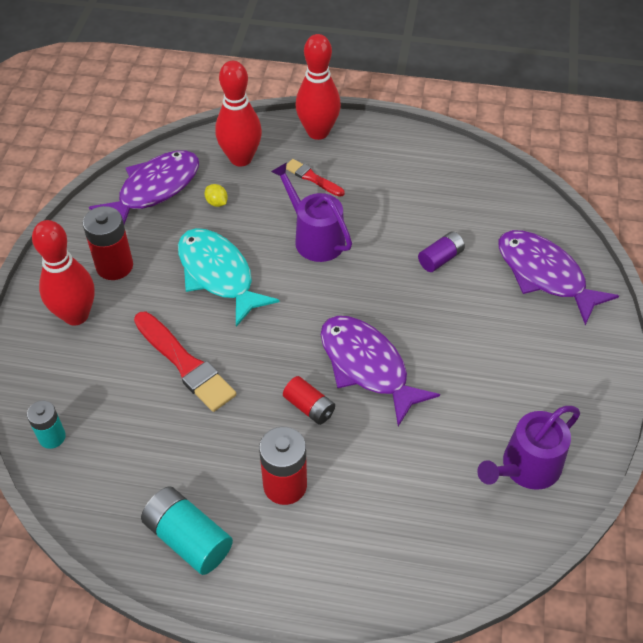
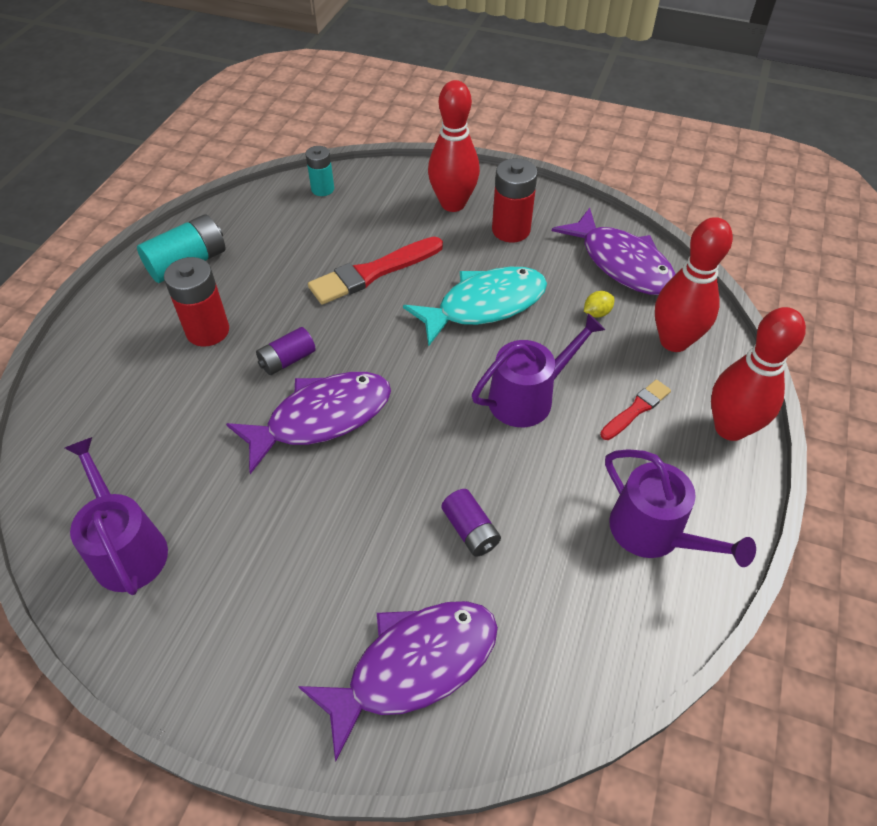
camera: 100 degrees right, 0 degrees up
red battery [283,376,335,425] -> purple battery [256,327,316,375]
none -> purple watering can [605,449,756,567]

